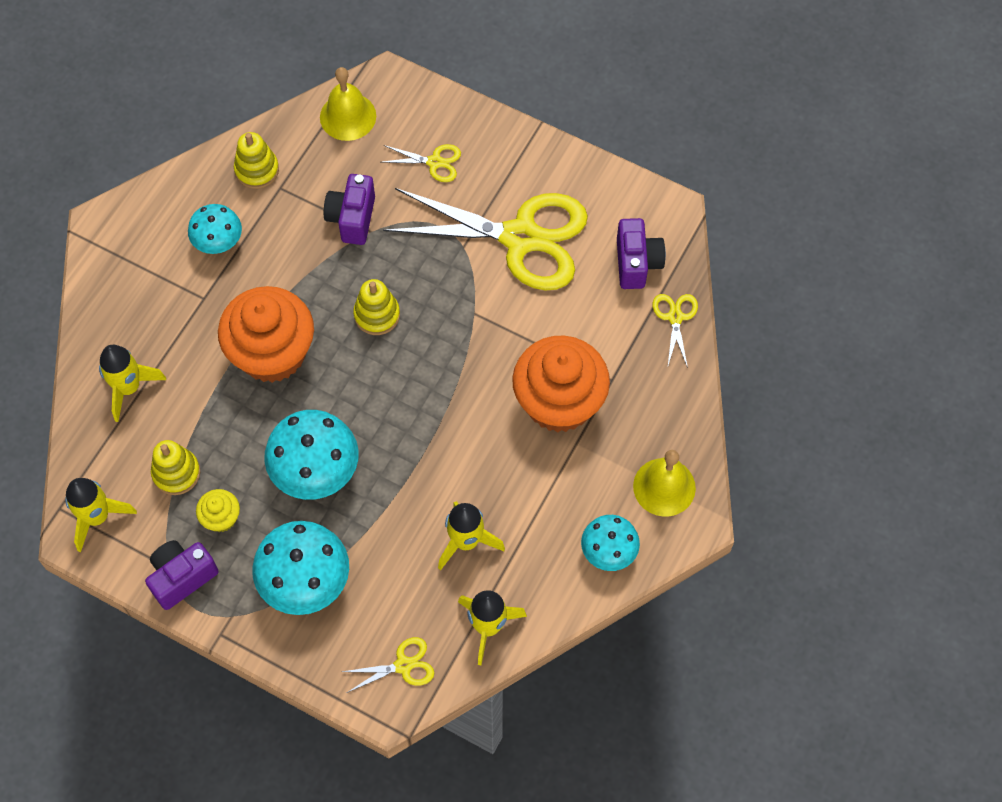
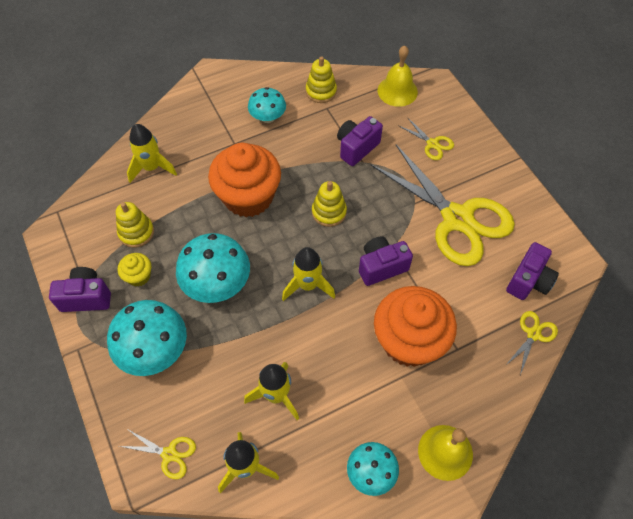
camera: 35 degrees right, 5 degrees down
yellow rocket [65,478,137,552] -> yellow rocket moved to [282,247,335,301]
none -> purple camera [359,236,413,286]

